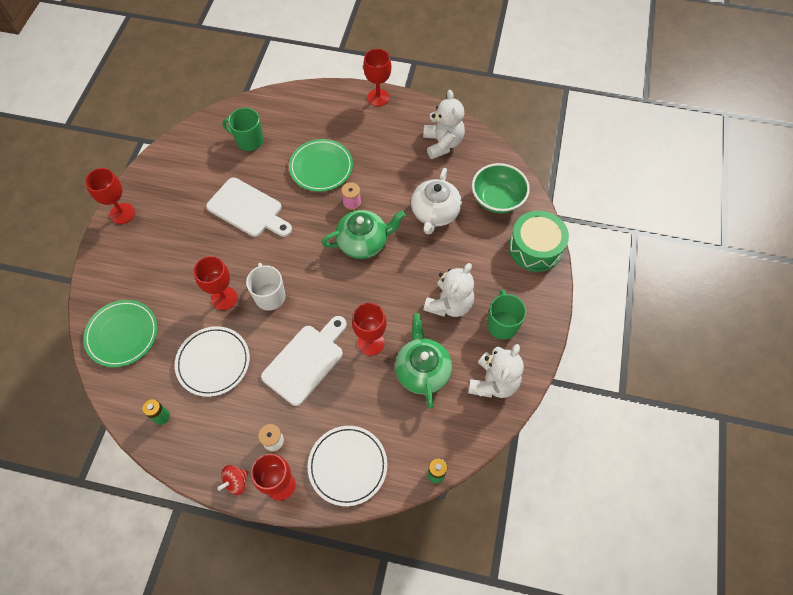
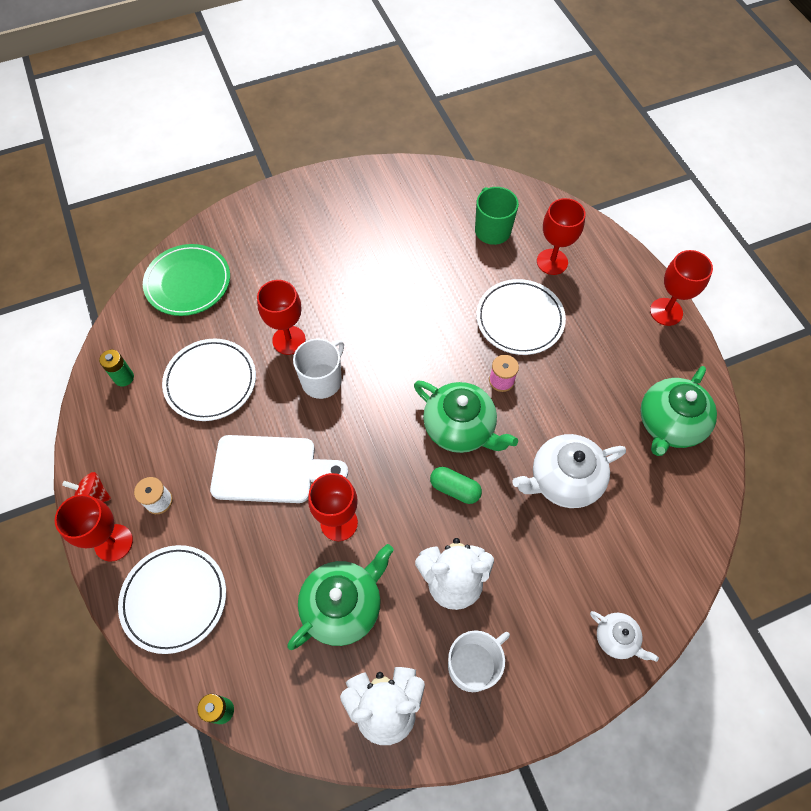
camera: 55 degrees right, 0 degrees up
red goblet [85,168,135,224] -> red goblet moved to [537,198,586,275]
white cutting board [206,178,292,237] -> none
green plate [289,139,353,192] -> white plate [476,279,566,355]
white teddy bear [423,90,465,159] -> green teapot [640,366,717,456]
green bowl [472,163,530,214] -> none
green mug [487,290,526,340] -> white mug [448,630,510,692]
green drum [509,211,569,272] -> white teapot [590,611,659,662]
none -> green capsule [430,467,482,504]

